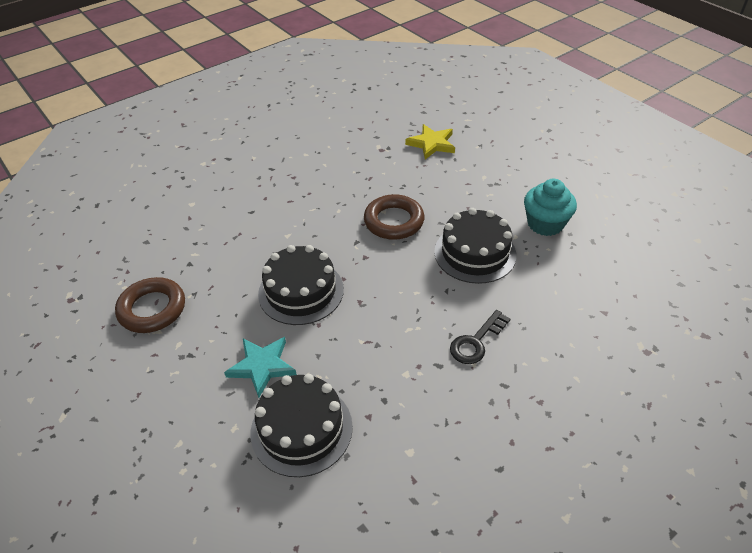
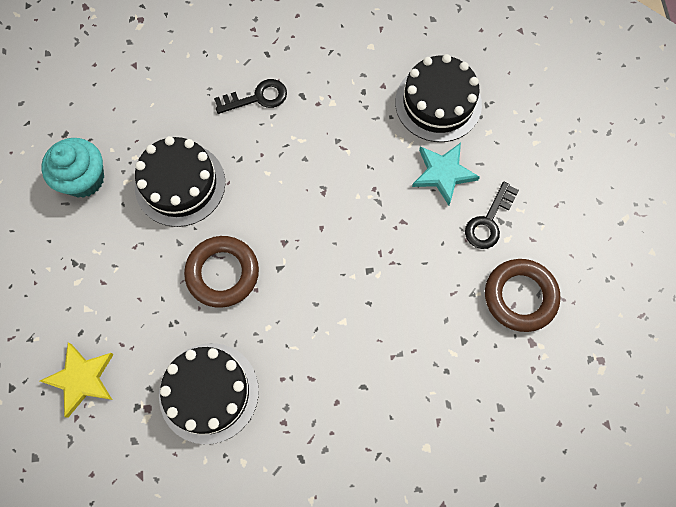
camera: 150 degrees left, 25 degrees up
black cake [258,245,344,325] -> black cake moved to [159,343,259,444]
none -> black key [465,181,519,249]

